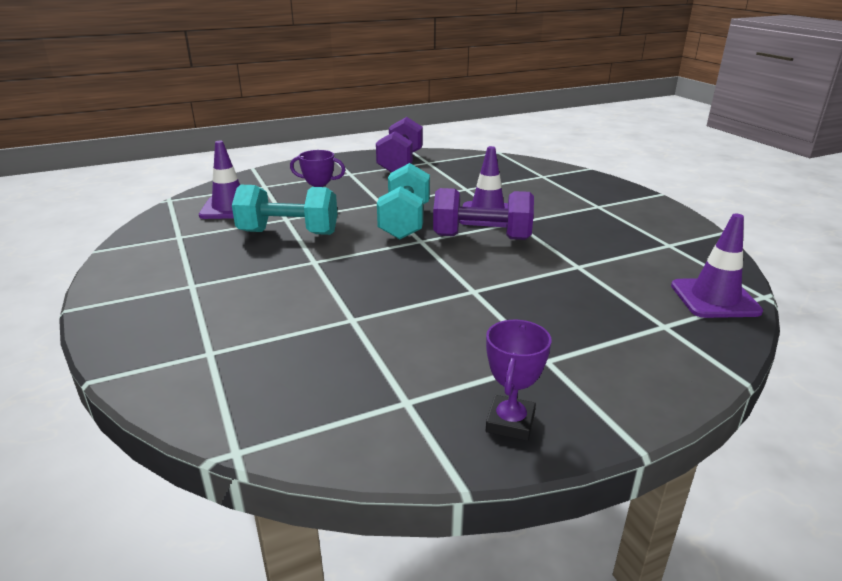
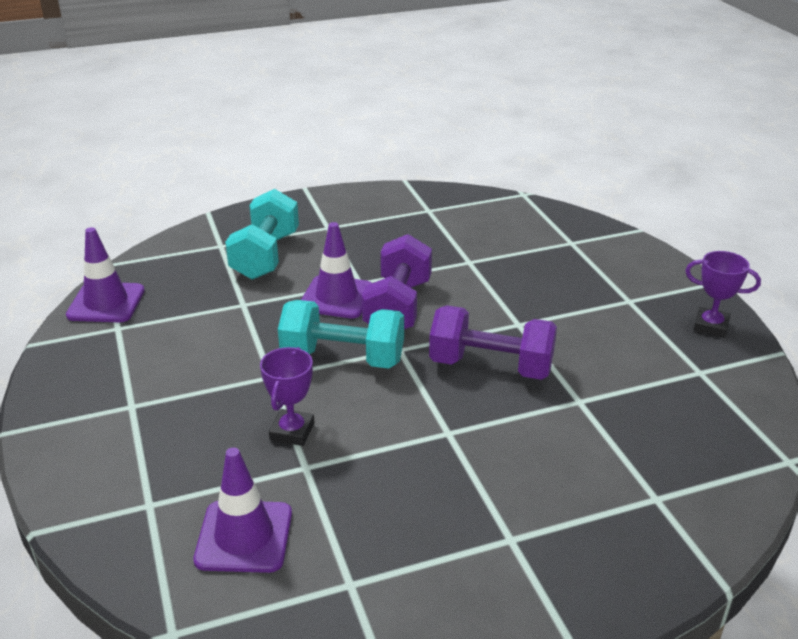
camera: 85 degrees left, 5 degrees up
turquoise dumbbell [232,185,337,235] -> turquoise dumbbell moved to [225,189,299,280]
purple dumbbell [376,117,423,173] -> purple dumbbell moved to [429,305,557,380]
purple traffic cone [671,214,763,318] -> purple traffic cone moved to [66,227,145,322]

